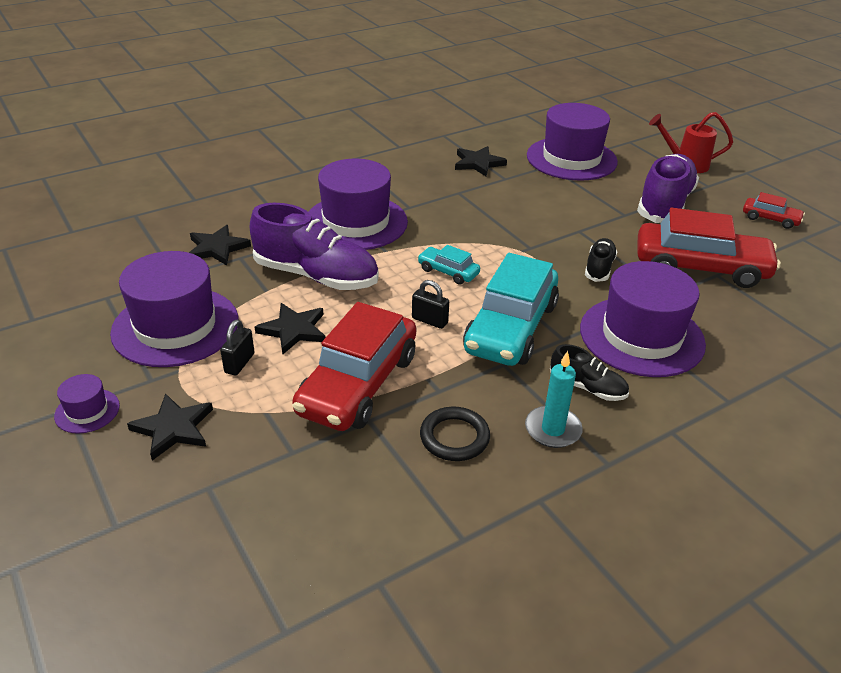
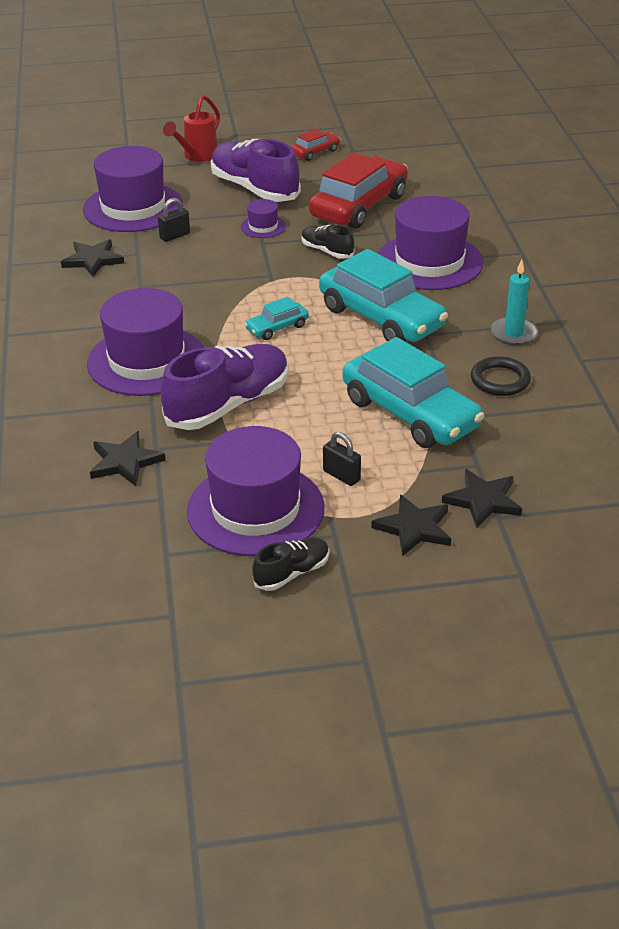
camera: 65 degrees left, 0 degrees up
purple hat [54,374,120,434] -> purple hat moved to [241,199,286,238]
black star [255,303,326,354] -> black star moved to [442,469,522,528]
red car [292,302,416,431] -> turquoise car [342,337,484,448]
black padlock [412,280,449,329] -> black padlock moved to [158,198,190,242]
black shoe [550,344,629,401] -> black shoe moved to [252,537,329,591]

